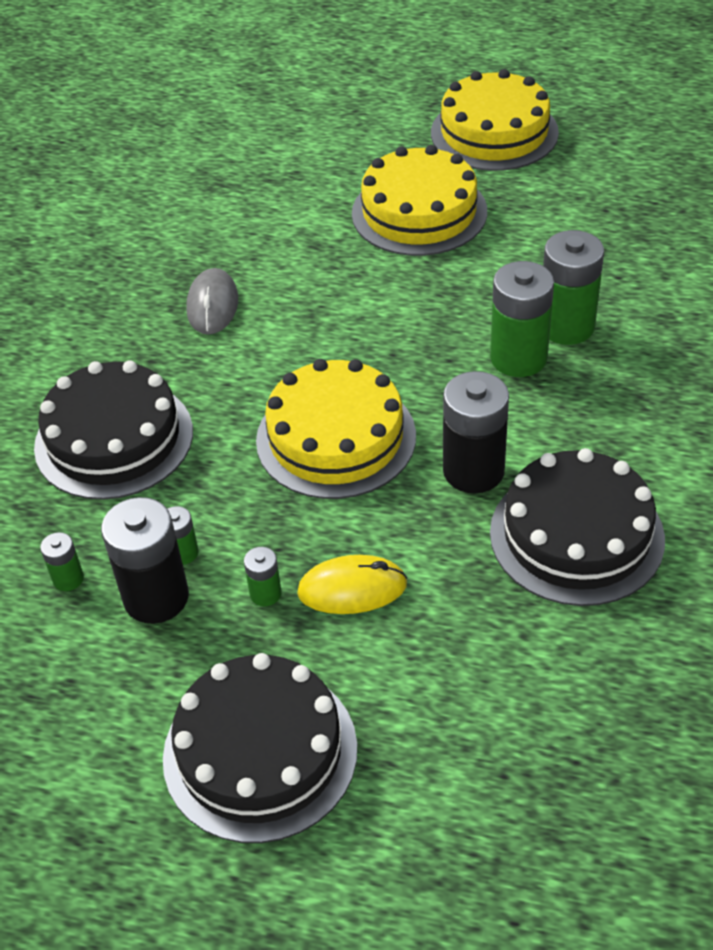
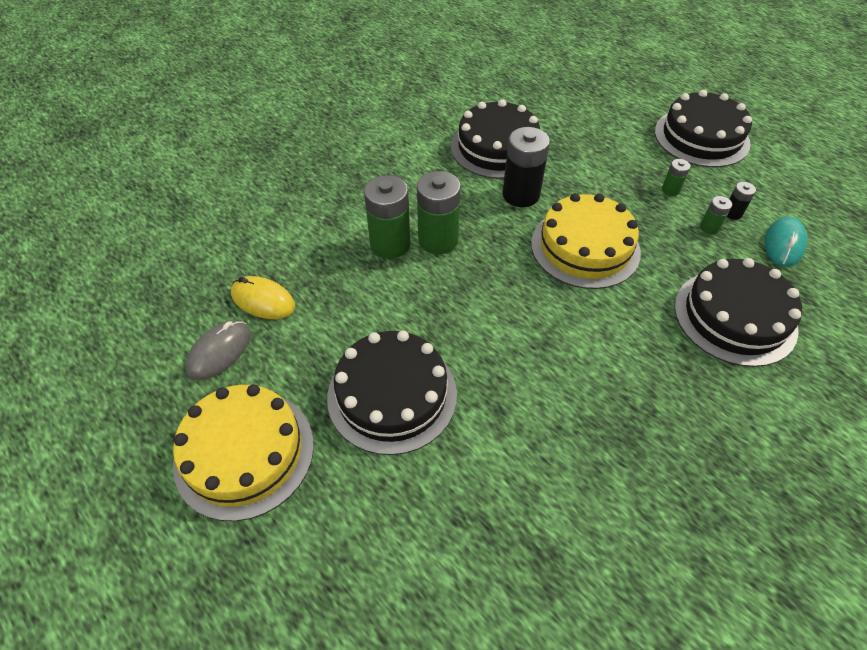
camera: 150 degrees left, 5 degrees up
green battery [40,532,84,591] -> turquoise mouse [765,216,808,267]
black battery [101,497,189,624] -> black battery [727,182,756,220], size x0.48
grey mouse [186,268,238,335] -> grey mouse moved to [185,321,251,380]
yellow mouse [297,555,407,614] -> yellow mouse moved to [231,276,295,319]
yellow cake [352,145,487,256] -> black cake [327,331,457,455]

